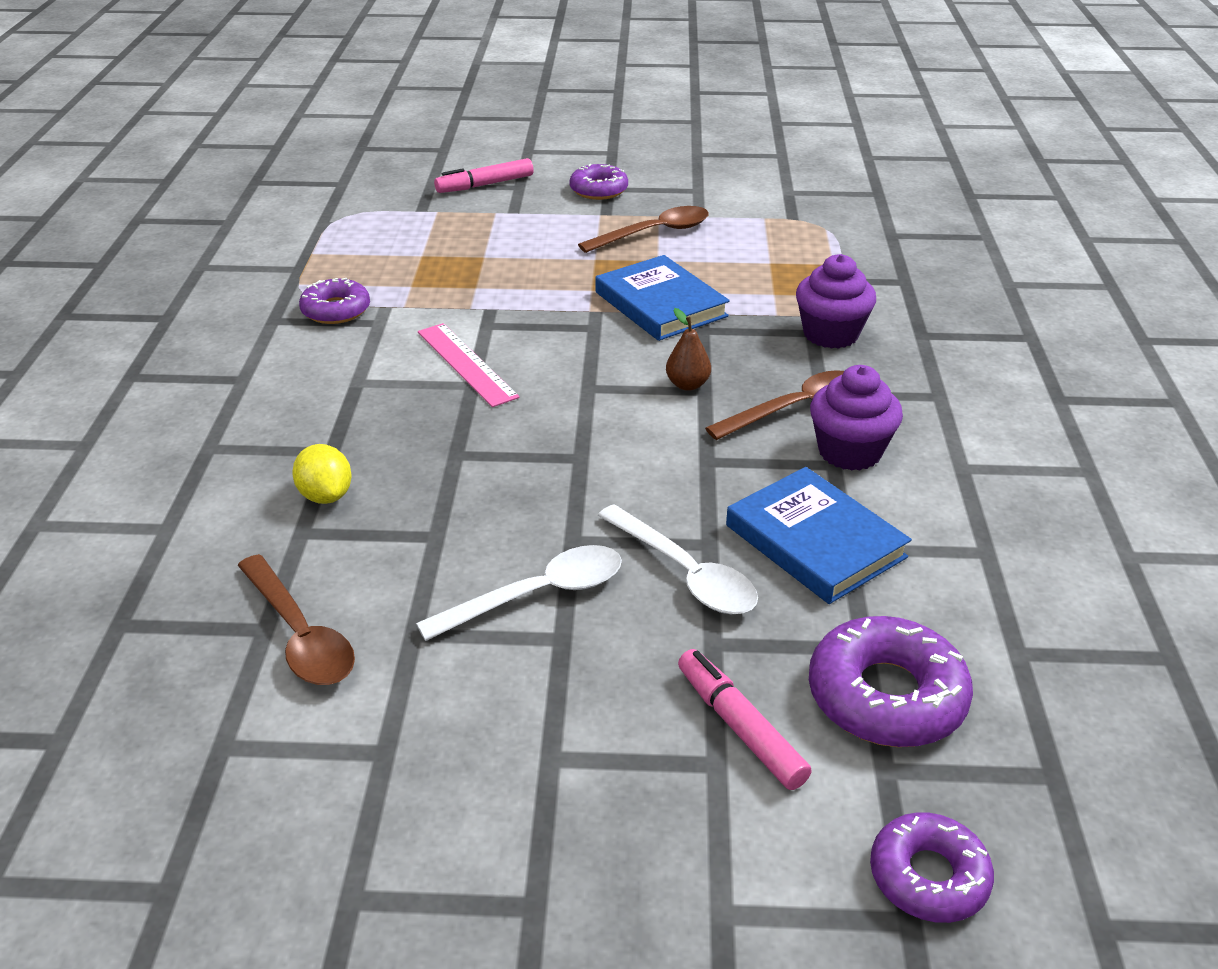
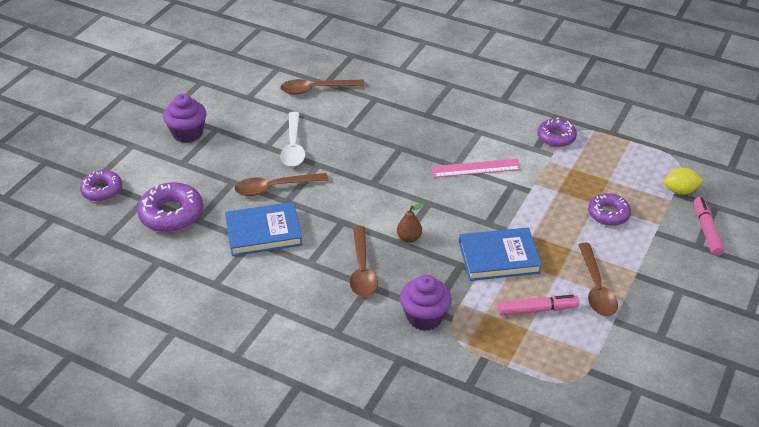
camera: 115 degrees right, 5 degrees up
yellow lemon [292,444,352,504] -> yellow lemon moved to [664,168,703,195]
purple donut [570,164,628,200] -> purple donut moved to [588,193,631,226]
white spoon [598,504,758,614] -> brown spoon [234,173,328,196]
pink marker [678,649,812,790] -> pink marker moved to [498,295,579,315]
purple cupcake [810,365,903,471] -> purple cupcake moved to [163,94,206,143]

